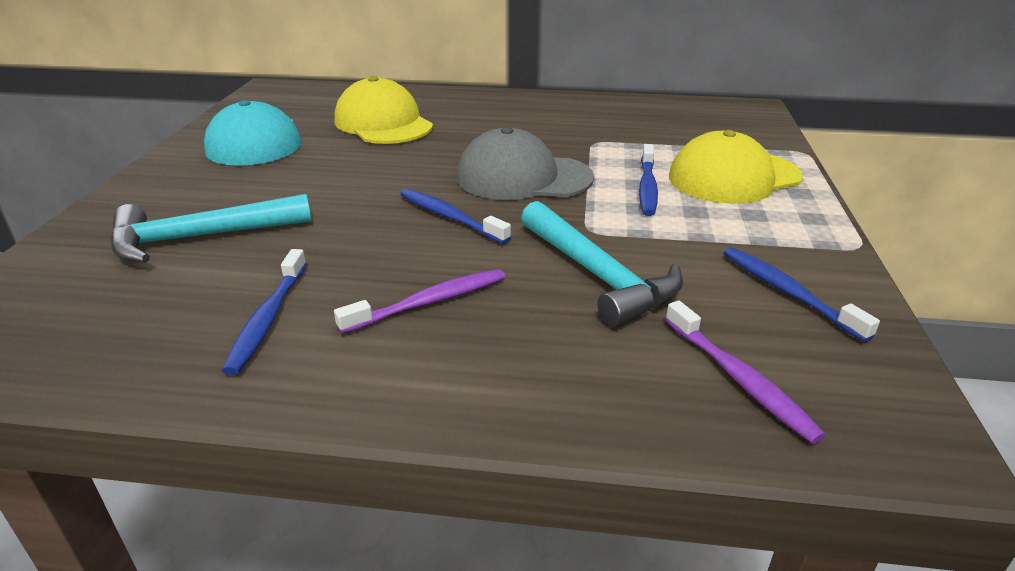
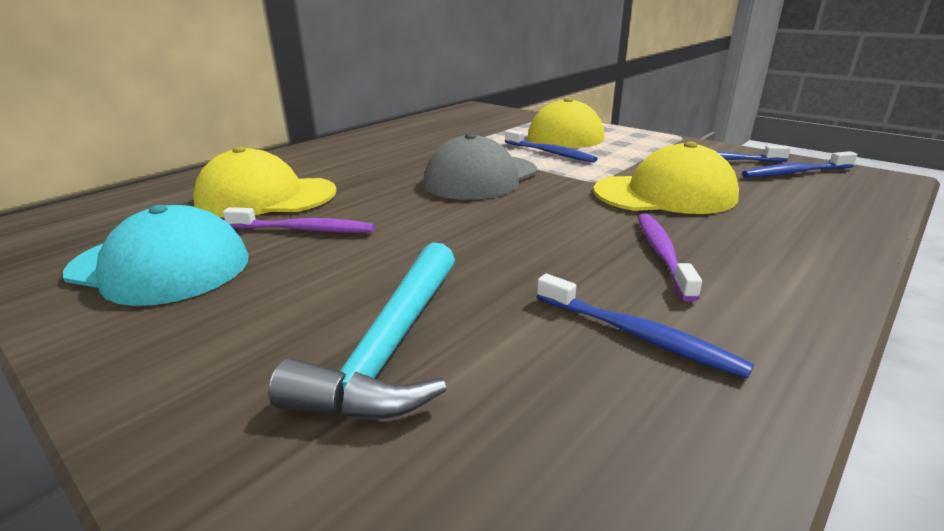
camera: 55 degrees left, 5 degrees down
blue toothbrush [400,189,511,244] -> blue toothbrush moved to [742,151,857,178]
turquoise hammer [521,201,683,327] -> yellow cap [593,141,739,214]
purple toothbrush [665,301,826,444] -> purple toothbrush moved to [223,207,375,233]

